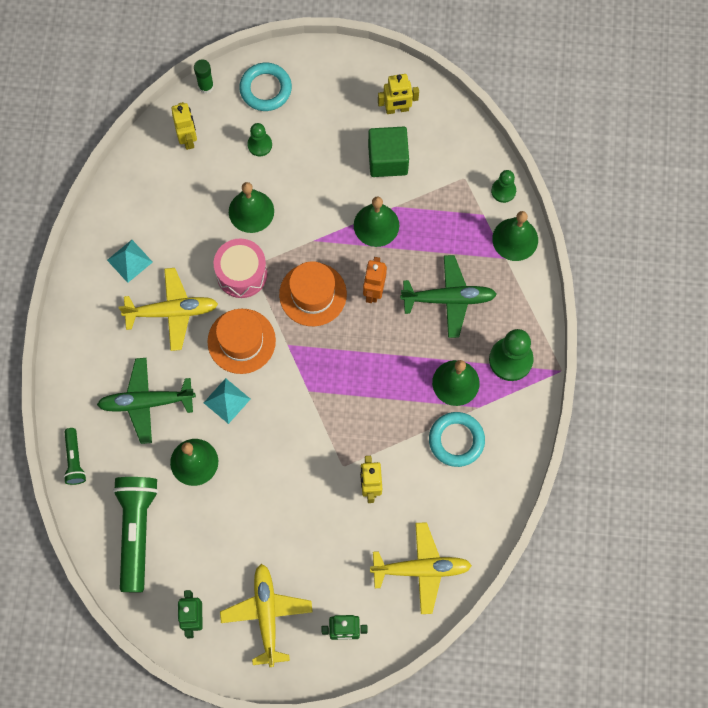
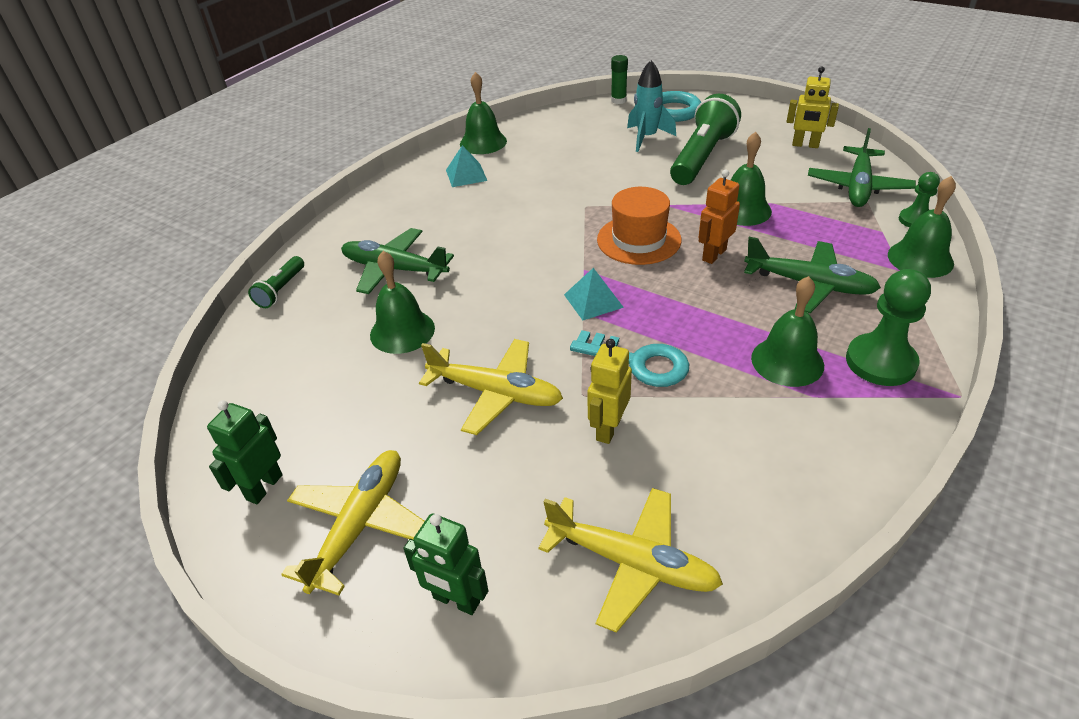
camera: 30 degrees right, 30 degrees down
green flashlight [113,477,159,592] -> green flashlight moved to [670,94,741,185]
yellow plane [118,268,218,351] -> yellow plane moved to [419,339,563,435]
yellow robot [171,102,197,150] -> none
turquoise pyramid [204,378,250,424] -> turquoise pyramid moved to [564,268,624,320]
orange hat [207,309,276,374] -> none
pink drum [213,238,267,298] -> none
green bell [229,182,274,233] -> green bell moved to [460,72,507,154]
green pawn [247,123,272,156] -> turquoise rocket [627,60,676,152]
green cube [368,127,409,177] -> none
turquoise ring [429,412,485,467] -> none
none -> turquoise key [570,330,689,387]
none -> green plane [808,128,916,207]

